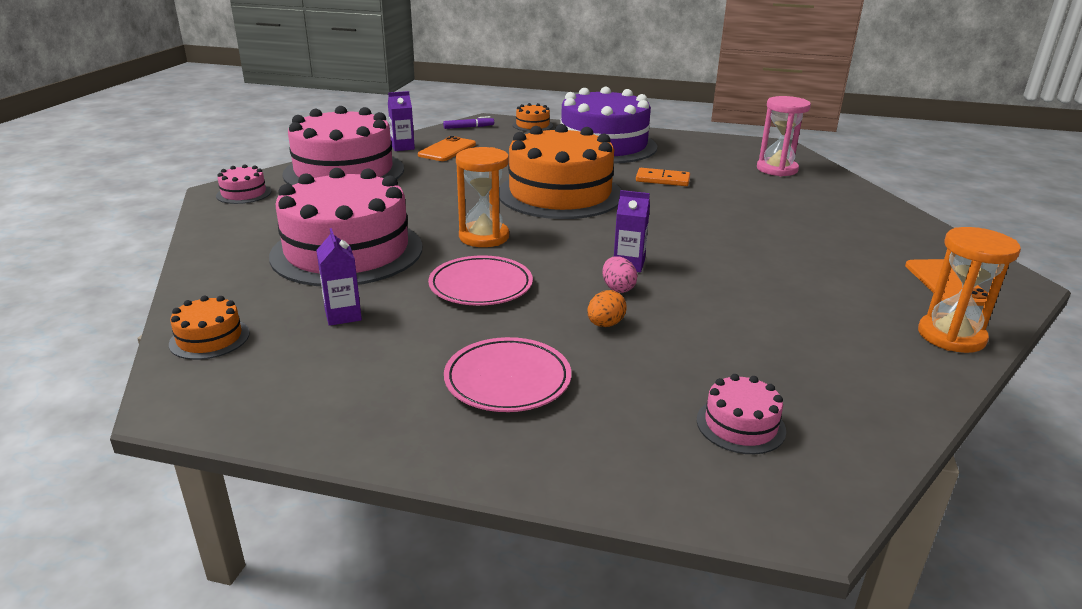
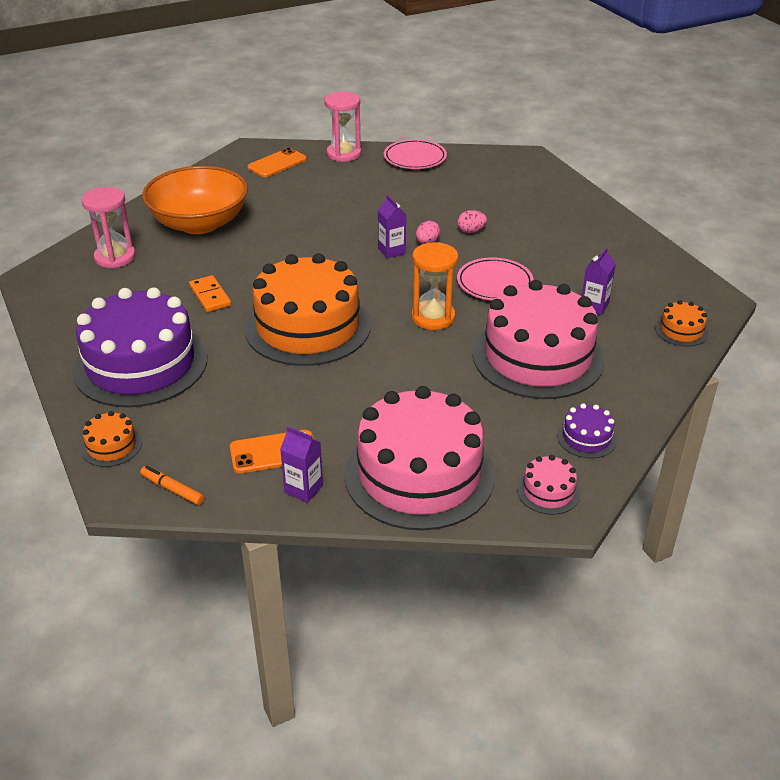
camera: 130 degrees left, 10 degrees up
purple marker [443,116,494,129] -> orange marker [140,466,204,505]
pink plate [444,337,571,412] -> pink plate moved to [384,139,447,169]
orange egg [587,290,627,327] -> pink egg [457,210,487,233]
pink cake [697,374,786,454] -> none
orange hourglass [918,227,1021,353] -> pink hourglass [324,92,361,162]
none -> orange bowl [142,166,248,234]
none -> purple cake [557,403,617,459]

